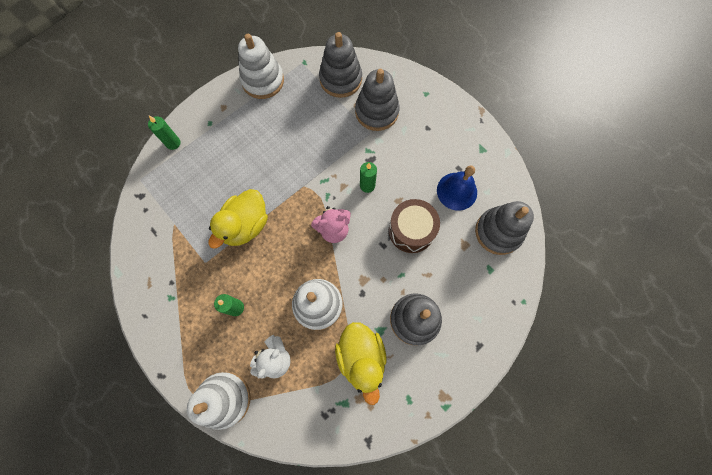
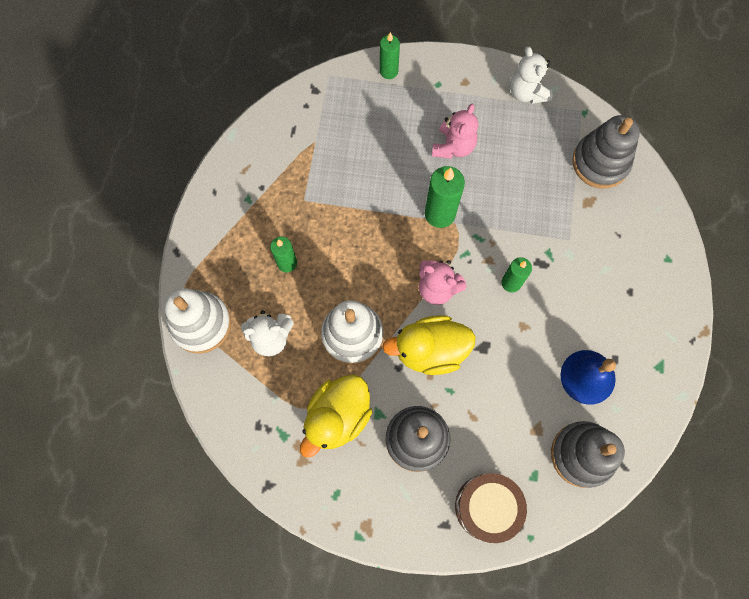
camera: 50 degrees right, 0 degrees up
yellow duck [209,189,268,249] -> yellow duck moved to [382,315,476,375]
white stacking toy [238,34,284,99] -> white teddy bear [510,46,553,104]
grey stacking toy [355,69,400,131] -> none
brown drum [389,199,440,253] -> brown drum moved to [455,473,527,543]
none -> green candle [425,166,465,228]
none -> pink teddy bear [432,104,478,159]

